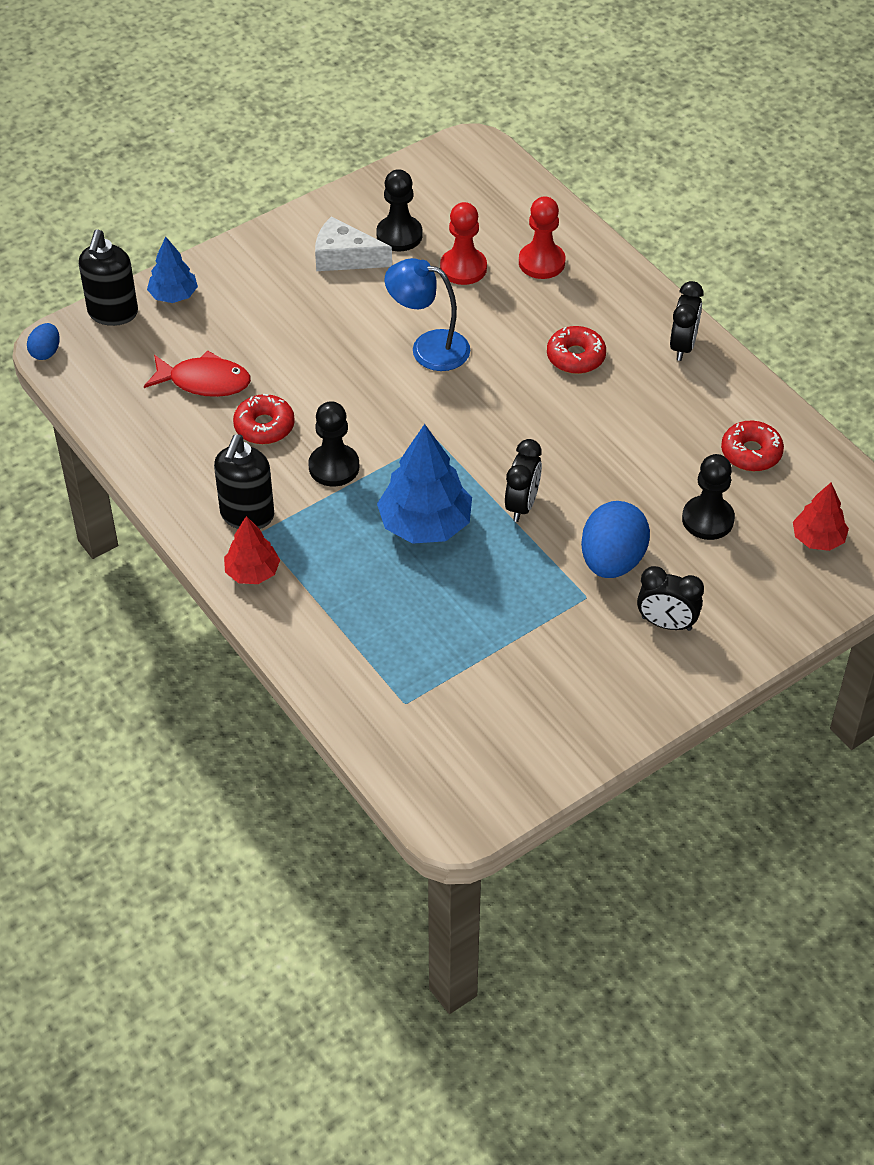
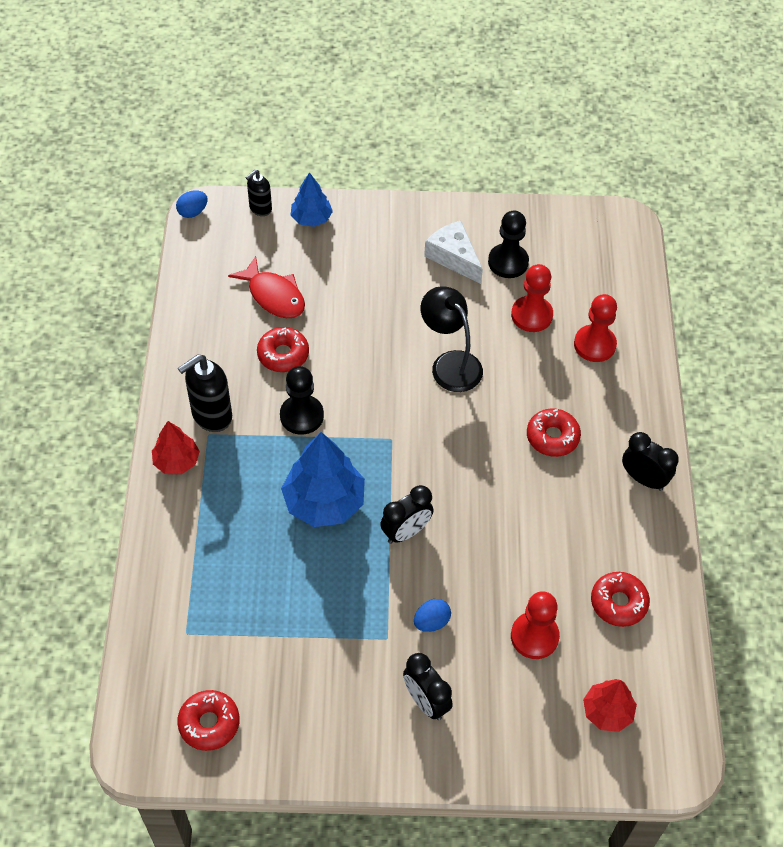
camera: 35 degrees right, 5 degrees up
black soap dispenser [79,229,138,326] -> black soap dispenser [246,170,272,216], size x0.60
blue lamp [385,258,470,371] -> black lamp [421,286,483,392]
blue egg [581,501,650,578] -> blue egg [414,599,451,632], size x0.50
black clock [670,281,704,361] -> black clock turned 105 degrees counterclockwise [622,432,679,491]
black pawn [682,454,735,540] -> red pawn [511,591,560,659]
none -> red donut [177,690,240,751]

